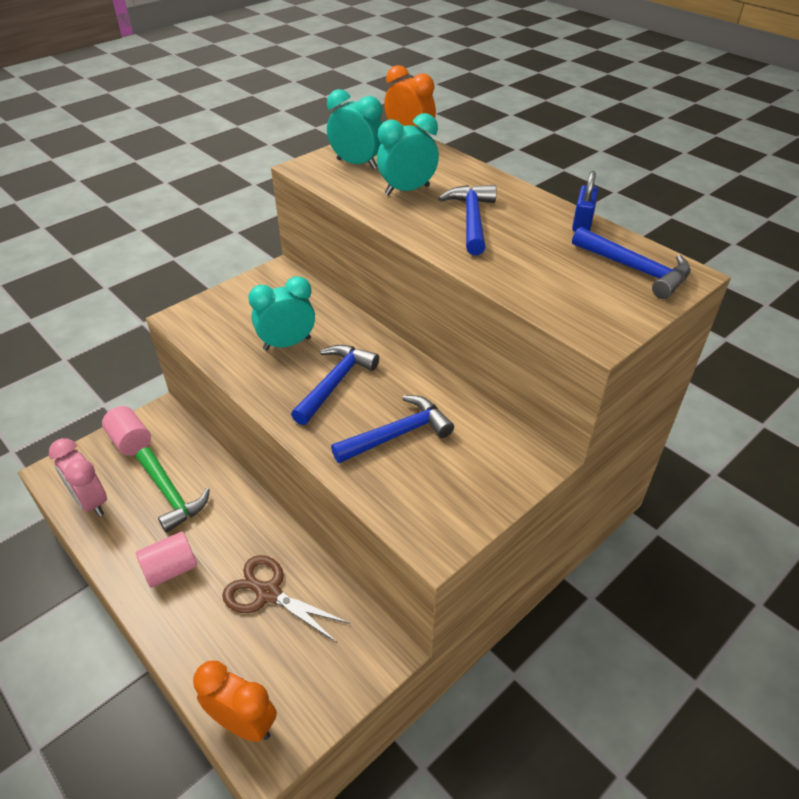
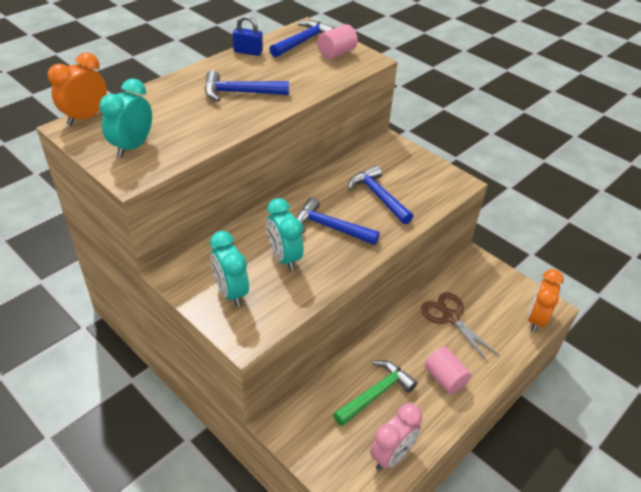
camera: 95 degrees left, 0 degrees up
pink cylinder [102,406,151,456] -> pink cylinder moved to [317,24,358,59]
brown scissors [222,555,350,642] -> brown scissors turned 120 degrees clockwise [421,292,500,363]
turquoise clock [377,113,439,195] -> turquoise clock moved to [210,231,249,307]

